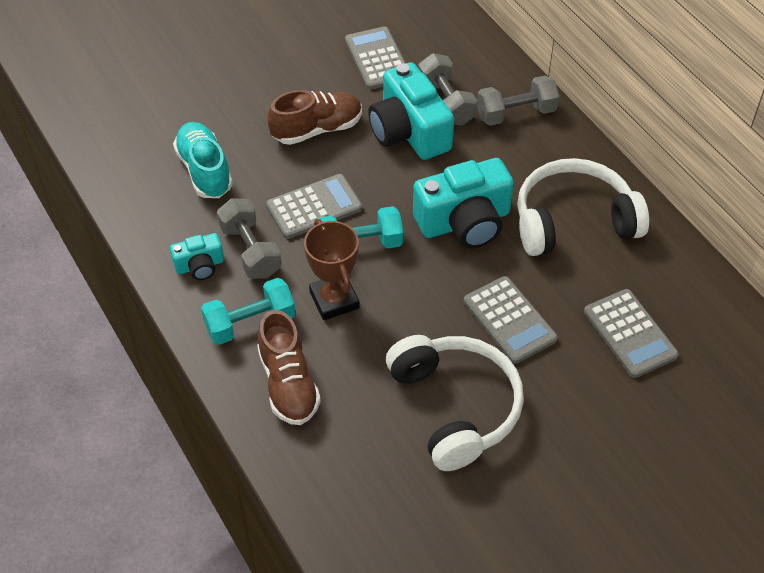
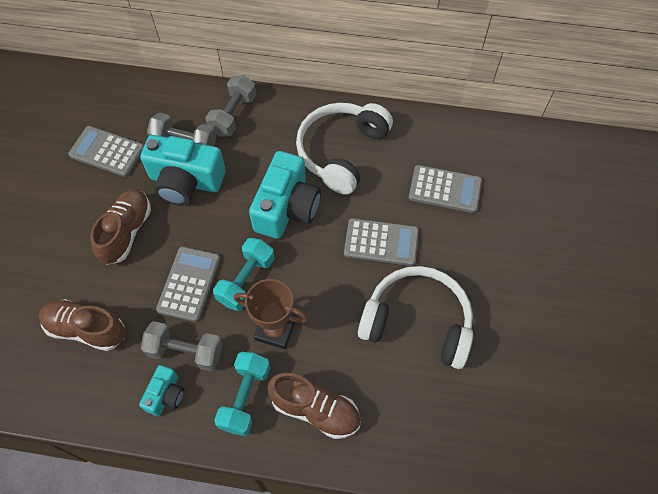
camera: 50 degrees left, 10 degrees up
turquoise shoe [173,122,233,198] -> brown shoe [38,299,126,351]

